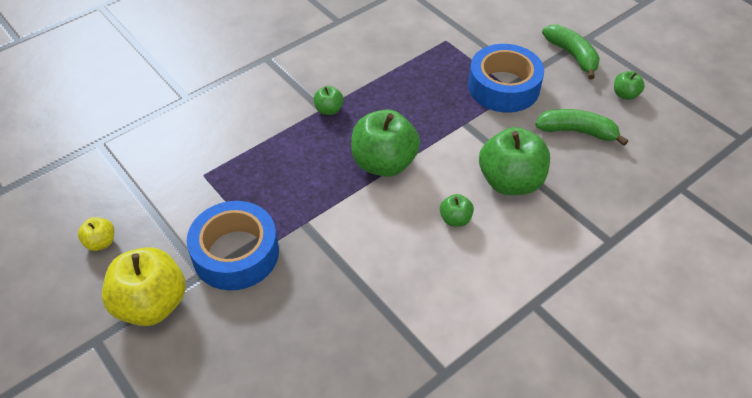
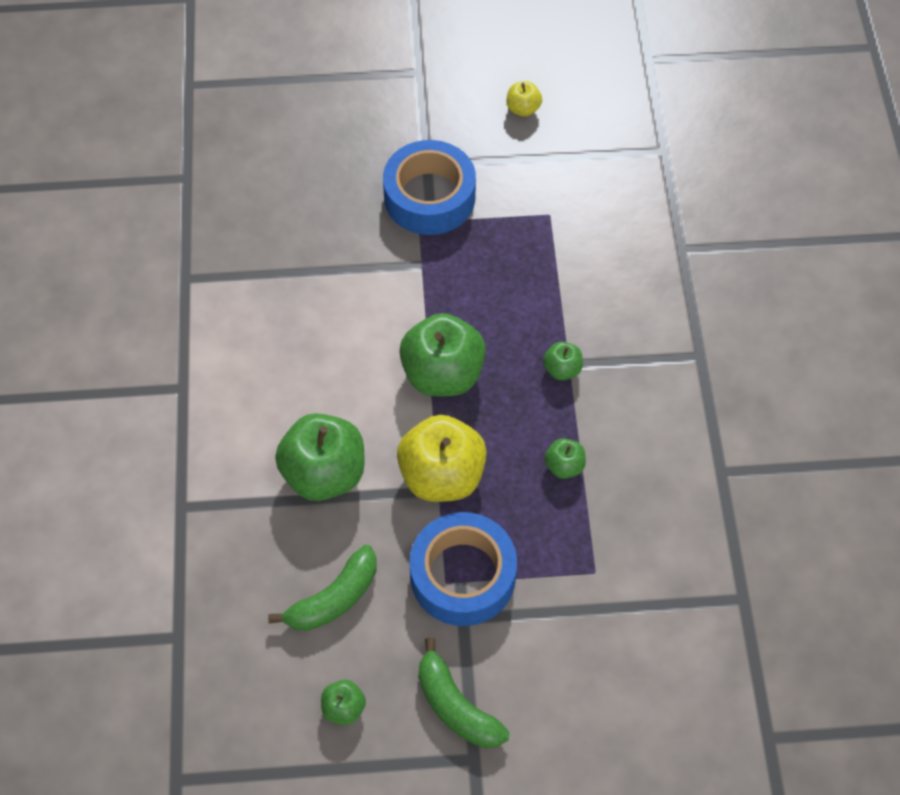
camera: 125 degrees right, 10 degrees up
yellow apple [102,247,186,326] -> yellow apple moved to [397,415,487,502]
green apple [440,194,474,227] -> green apple moved to [545,438,586,479]
green banana [542,25,600,80] -> green banana turned 45 degrees clockwise [418,637,510,748]

